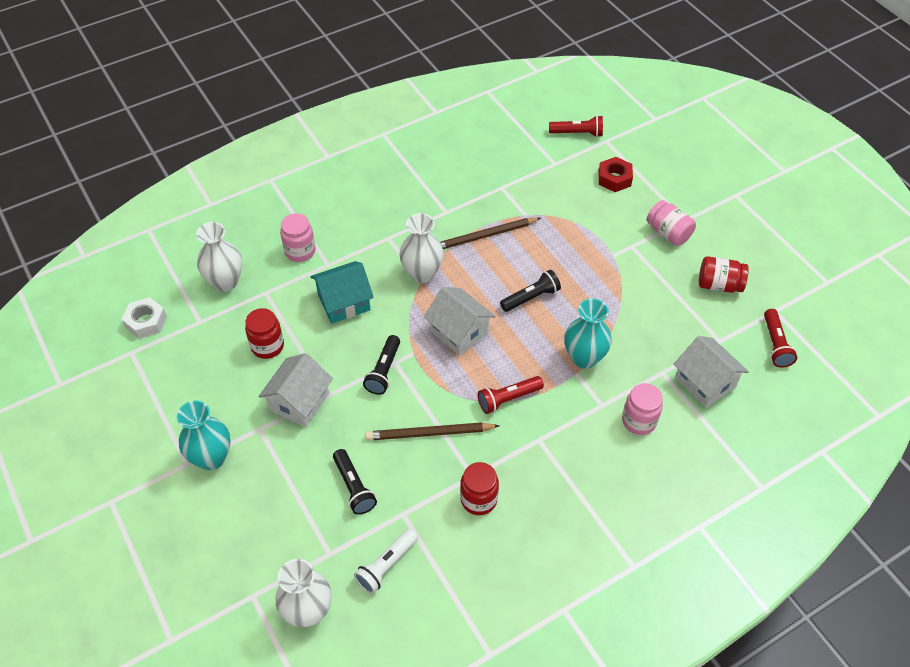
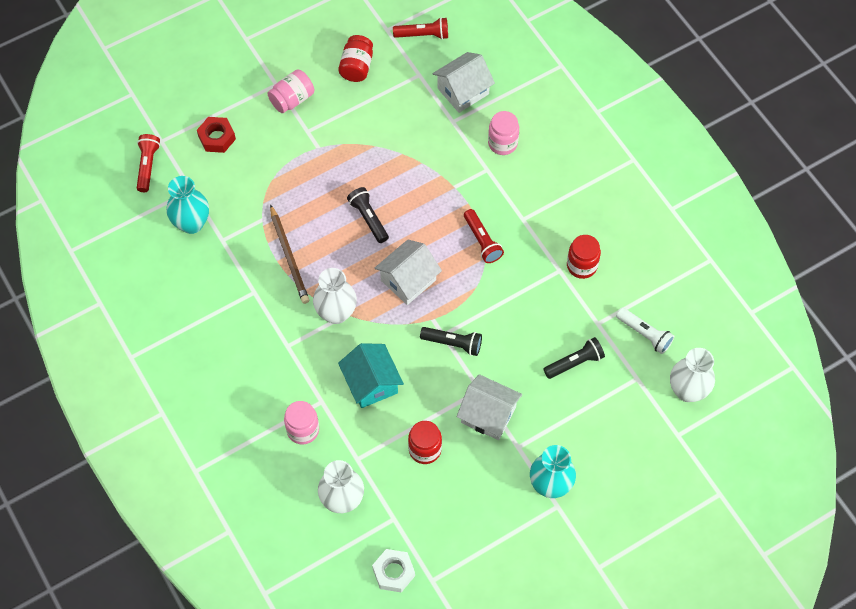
camera: 90 degrees left, 10 degrees up
brown pencil [366,422,499,441] -> none
turquoise vase [564,299,612,369] -> turquoise vase moved to [166,176,209,234]

